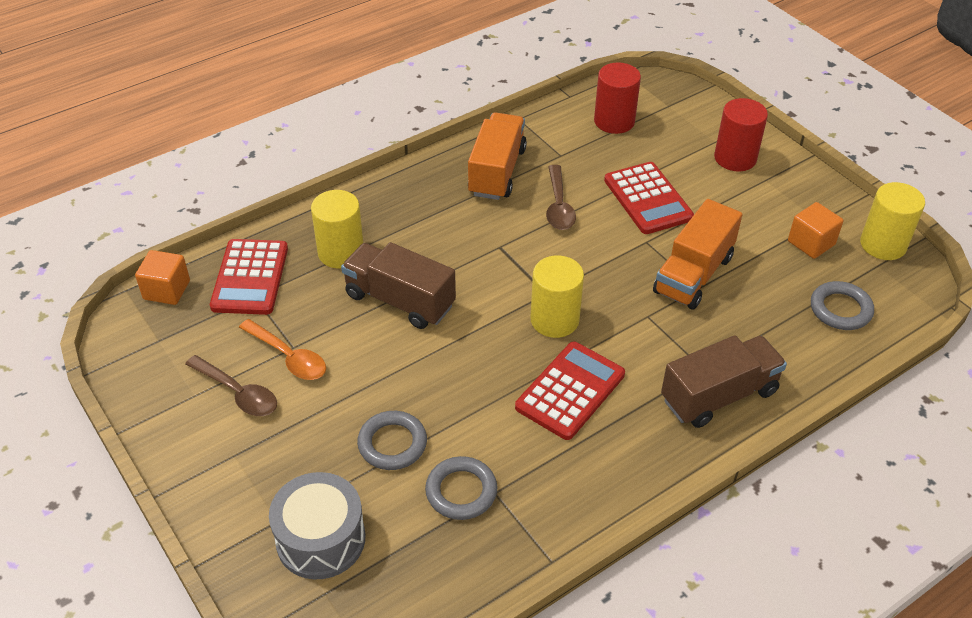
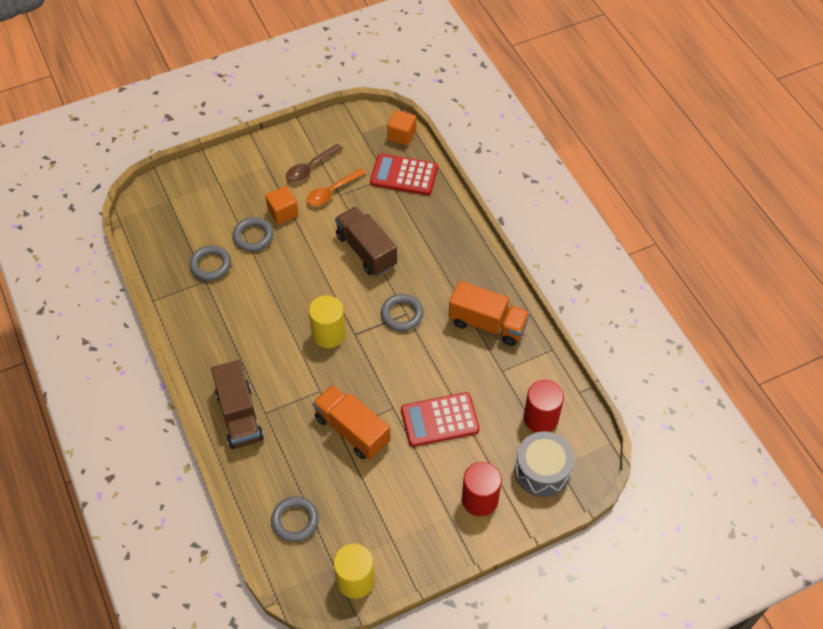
camera: 100 degrees right, 10 degrees up
grey drum [269,472,365,580] -> grey drum moved to [515,431,574,497]
yellow cylinder [311,190,363,268] -> none
brown truck [341,242,456,329] -> brown truck turned 75 degrees counterclockwise [335,207,397,276]
red calculator [515,342,625,440] -> none
brown spoon [546,165,576,230] -> none
orange cube [788,202,843,259] -> orange cube moved to [265,186,299,225]
none -> grey ring [381,294,423,331]

